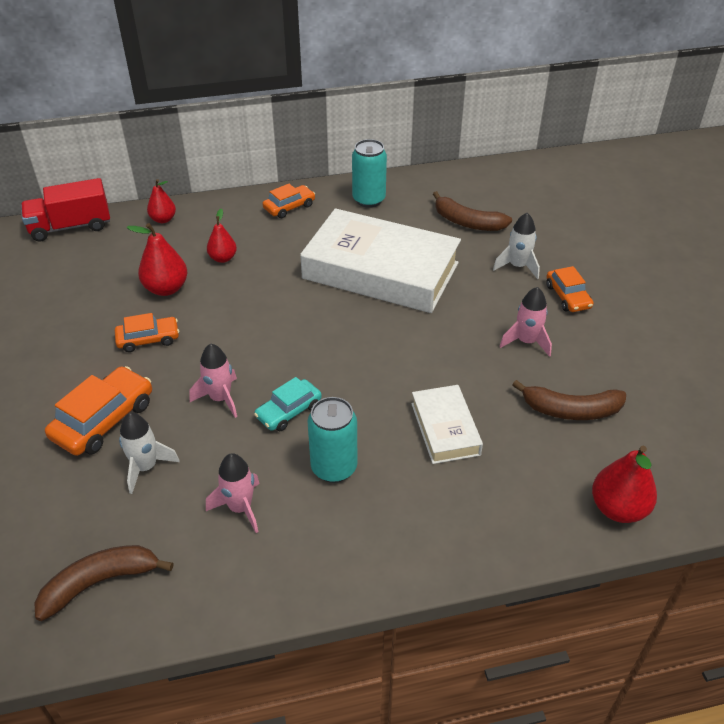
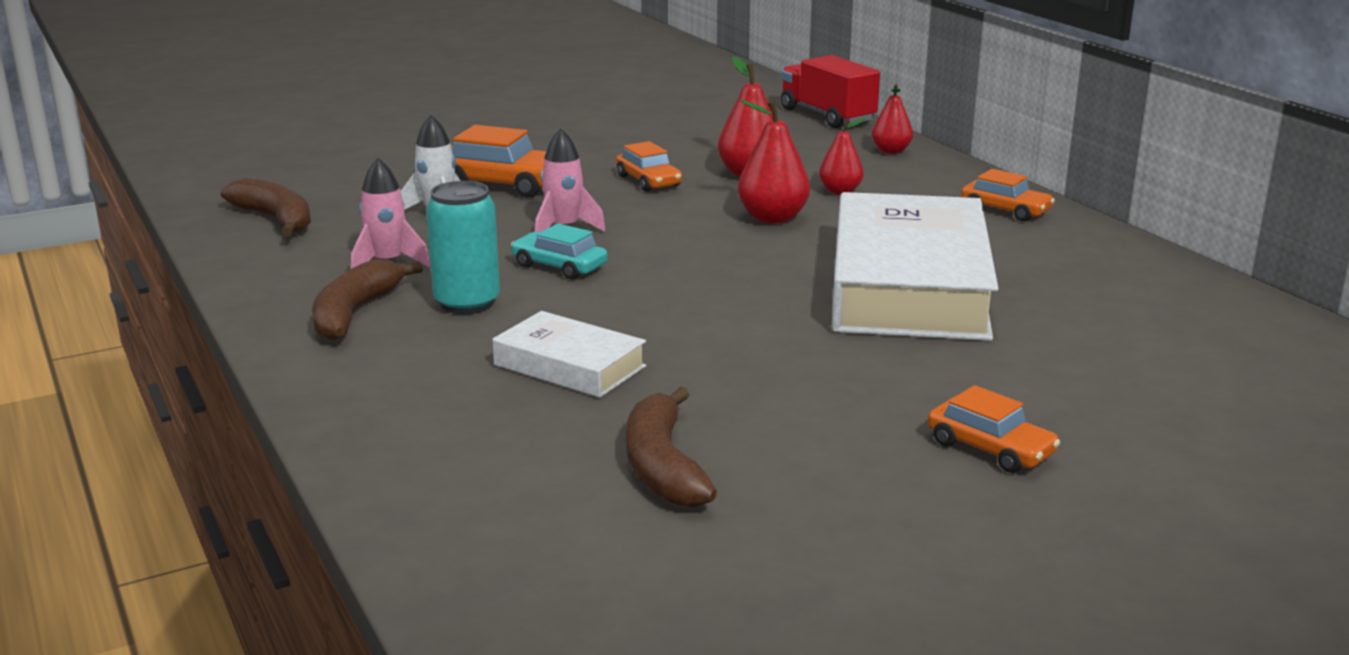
camera: 75 degrees right, 20 degrees down
turquoise can [352,139,387,208] -> none
white book [411,385,483,464] -> white book turned 60 degrees clockwise [492,311,646,398]
brown banana [433,191,512,231] -> brown banana moved to [312,259,423,341]
white rocket [493,213,540,279] -> none
pink rocket [499,287,552,357] -> none
orange car [546,266,594,312] -> orange car turned 105 degrees counterclockwise [928,385,1060,473]
red pear [592,446,657,523] -> red pear moved to [738,100,810,223]

